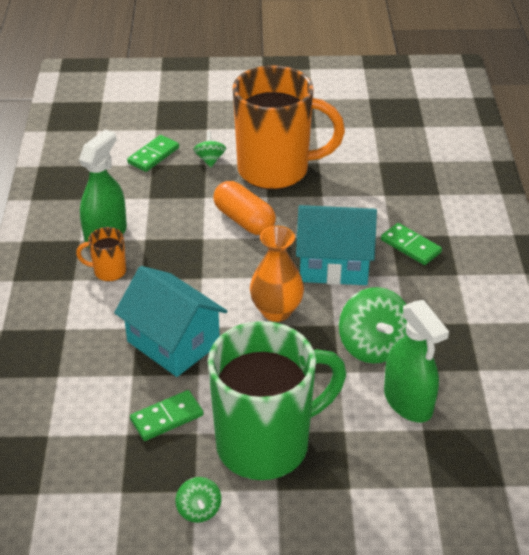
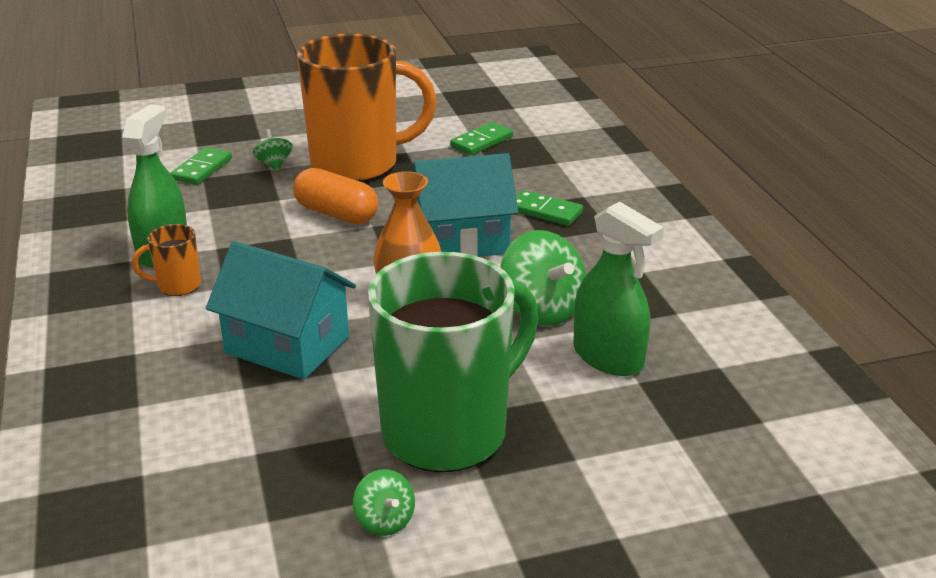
camera: 15 degrees left, 10 degrees down
green domino [130,390,203,441] -> green domino moved to [450,122,513,155]

